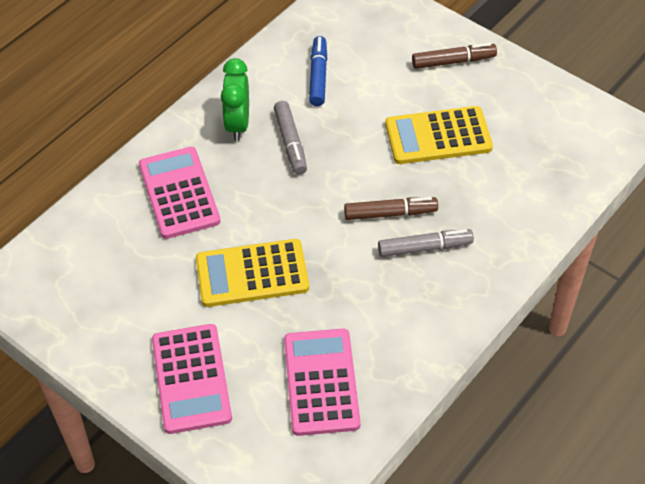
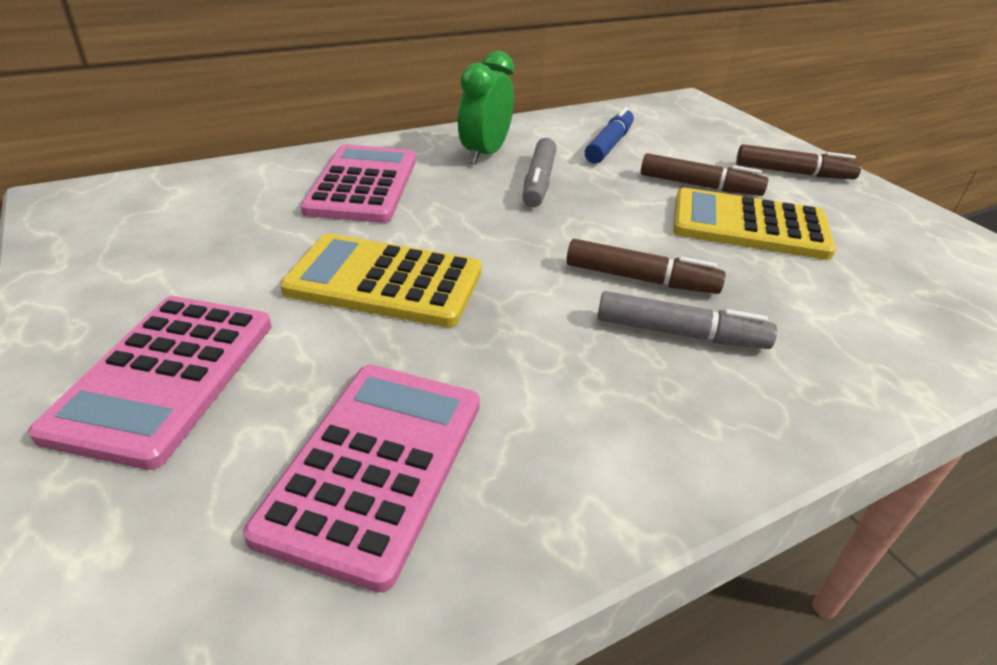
camera: 20 degrees right, 15 degrees down
none -> brown marker [641,153,768,196]

